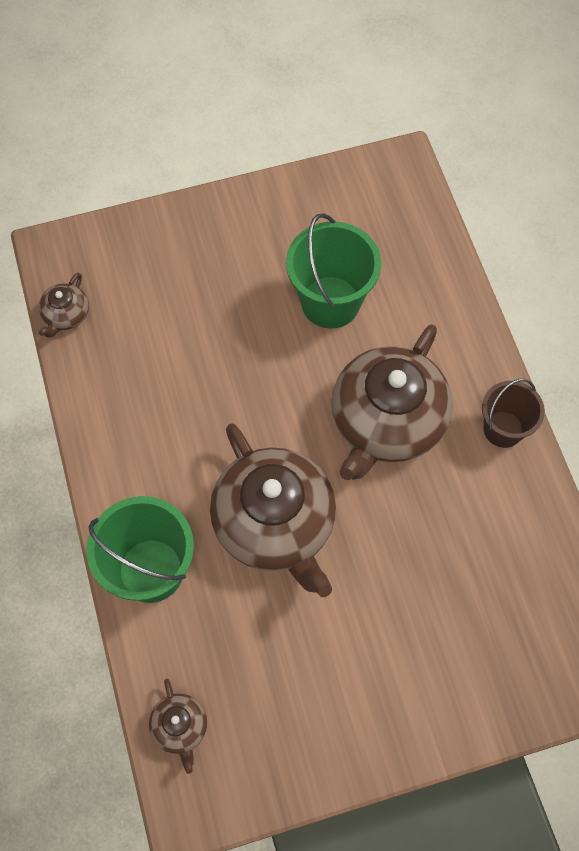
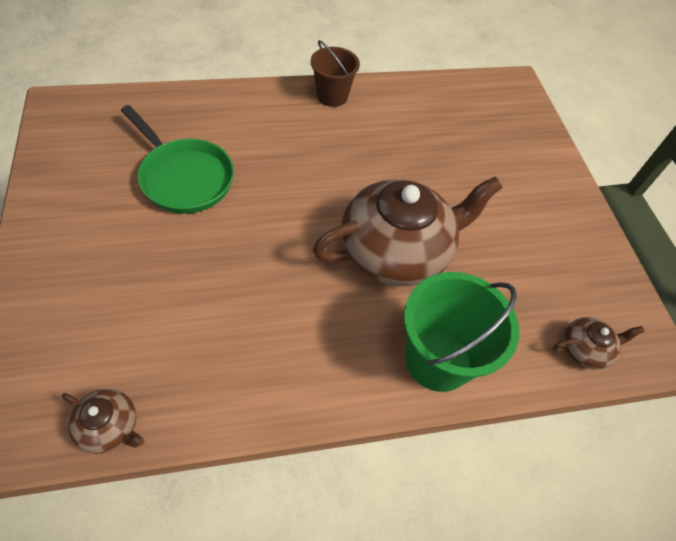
camera: 90 degrees left, 10 degrees down
green bucket [286,213,381,329] -> green pan [121,105,234,214]
brown teapot [331,324,453,480] -> none

